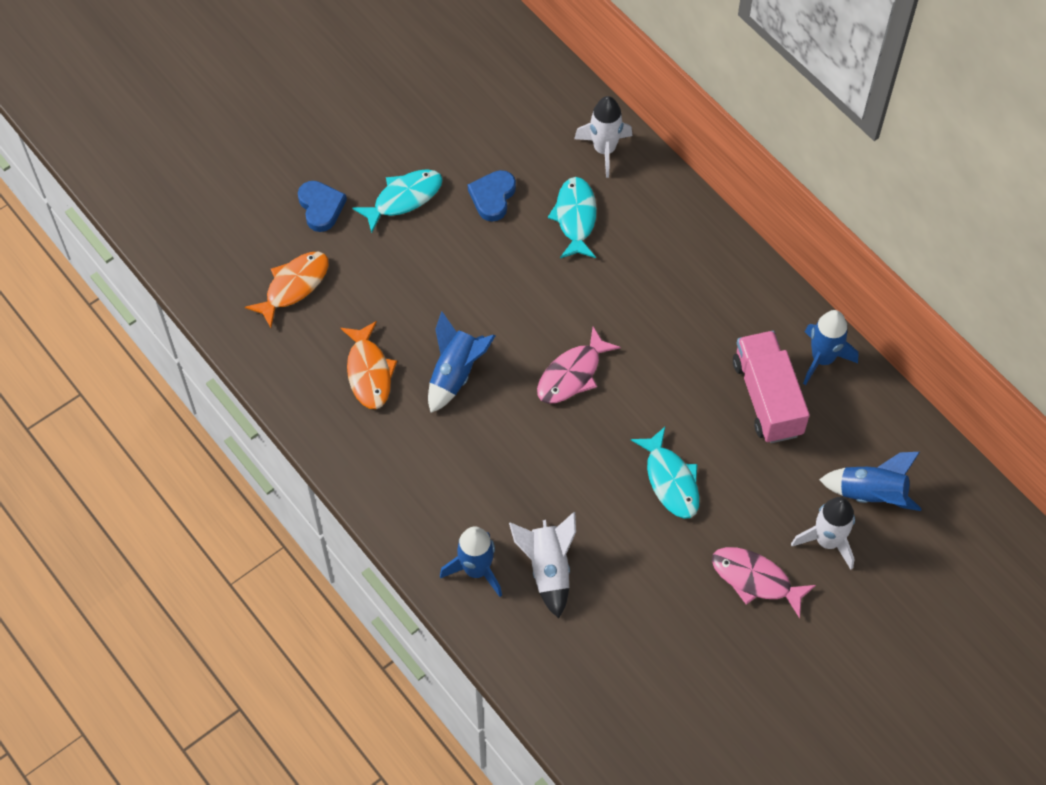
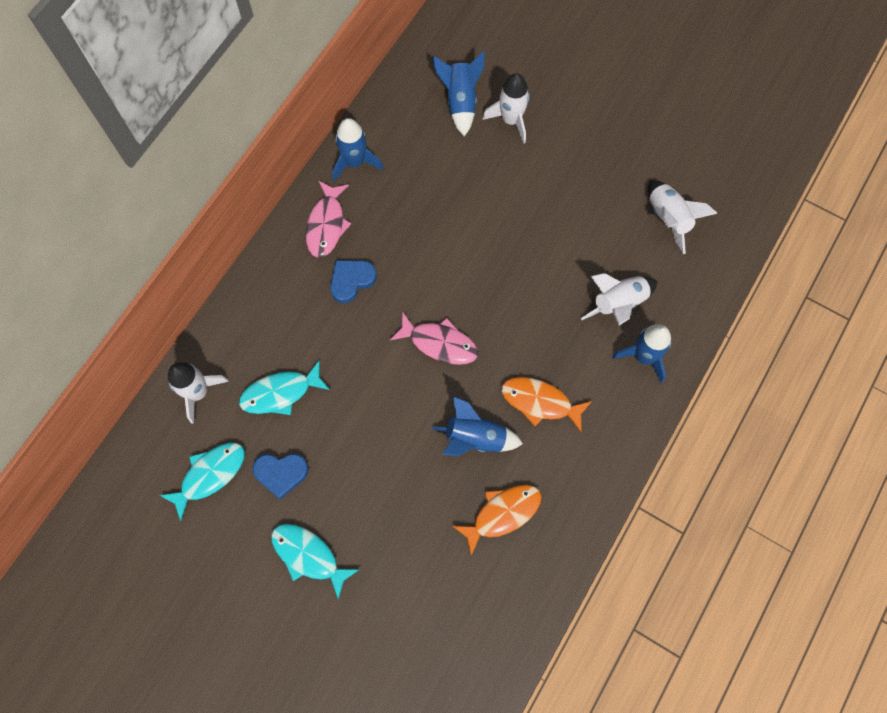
camera: 110 degrees left, 10 degrees up
orange fish [245,252,329,328] -> orange fish moved to [501,377,592,432]
blue heart [298,181,347,232] -> blue heart moved to [330,260,377,303]
turquoise fish [631,427,700,519] -> turquoise fish moved to [159,442,245,521]
pink fish [712,547,816,618] -> pink fish moved to [306,180,351,258]
pink truck [733,331,810,443] -> none
none -> white rocket [648,180,717,254]

